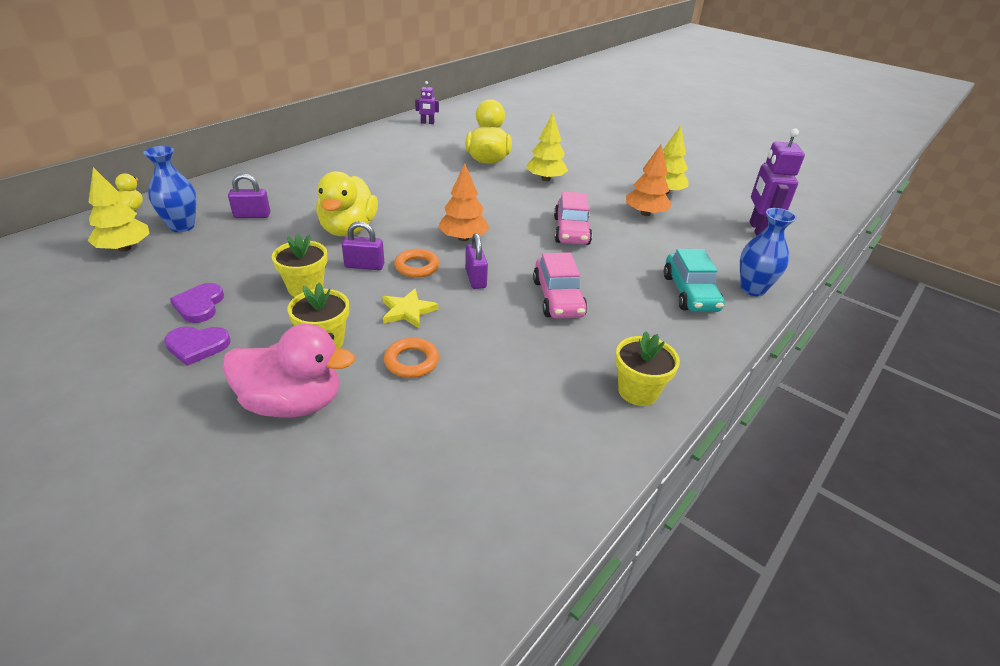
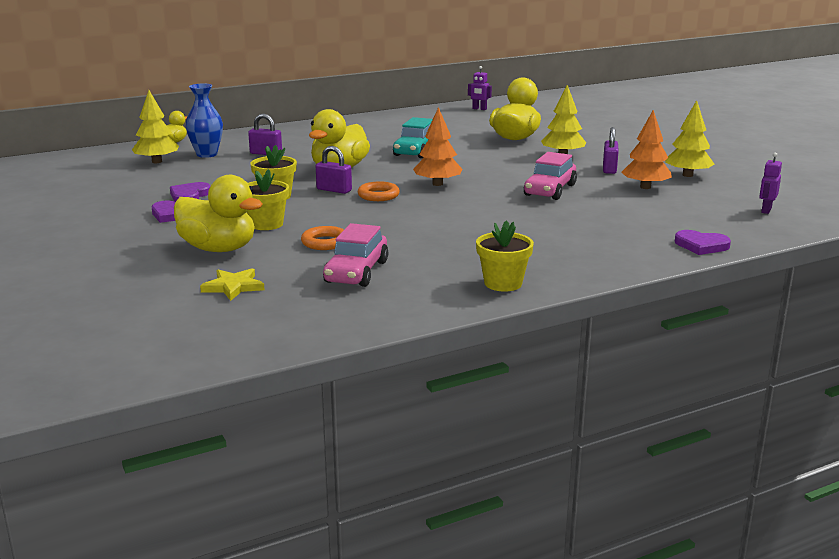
camera: 25 degrees right, 15 degrees down
pink duck [222,324,355,418] -> yellow duck [174,175,263,252]
yellow star [382,288,438,328] -> yellow star moved to [200,268,265,301]
purple padlock [465,233,488,289] -> purple padlock moved to [603,127,619,174]
pink car [533,252,587,319] -> pink car moved to [323,223,388,287]
turquoise car [664,249,724,312] -> turquoise car moved to [393,117,433,158]
blue vase [740,208,797,296] -> purple heart [675,230,731,255]
purple robot [750,128,805,236] -> purple robot [759,153,782,214], size x0.51

